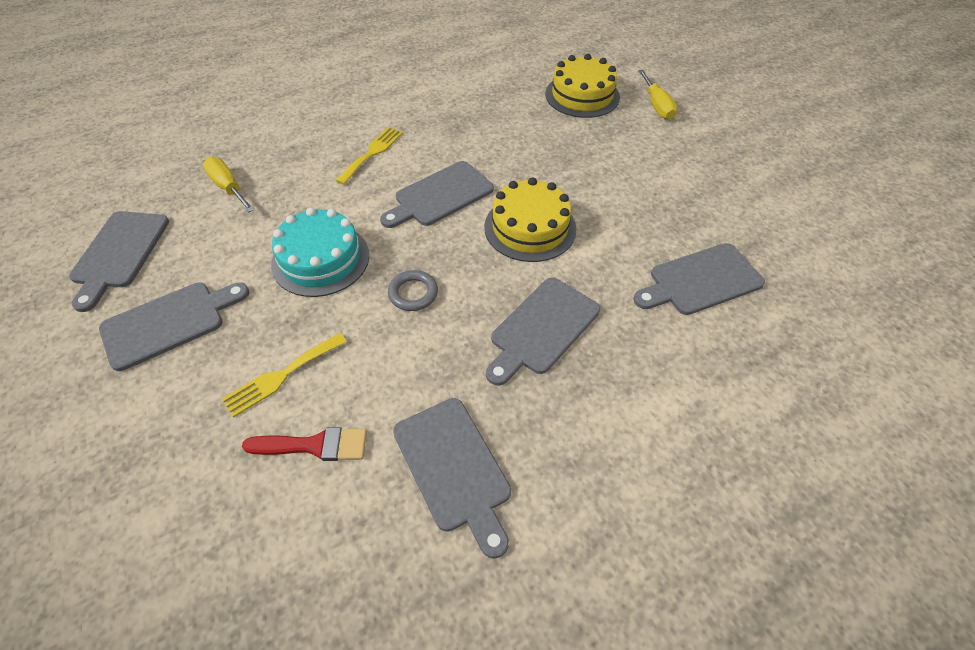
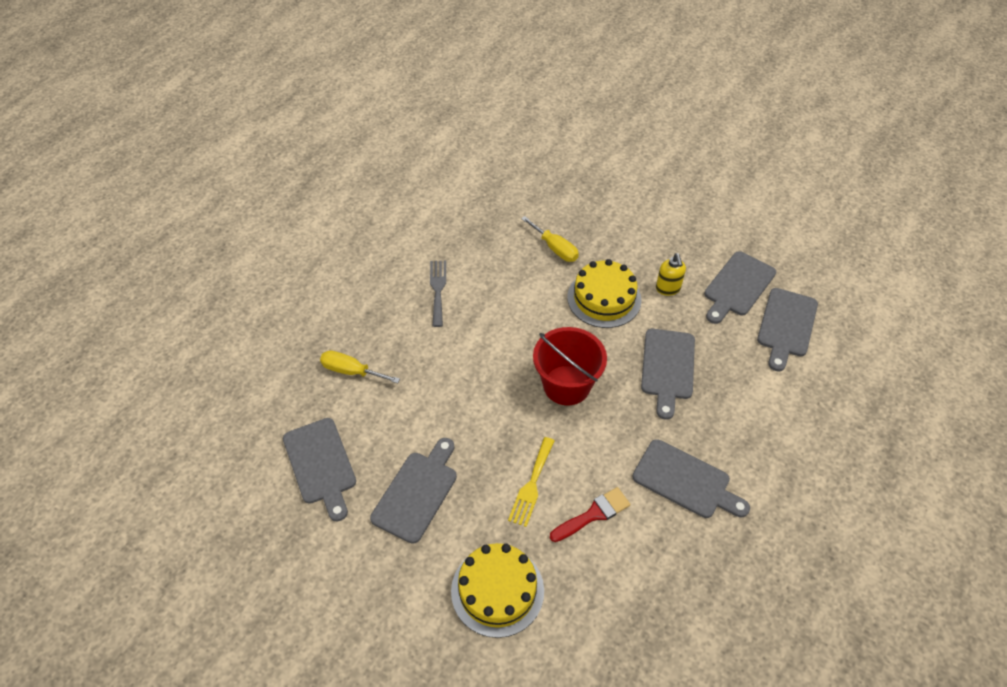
camera: 30 degrees left, 0 degrees up
turquoise cake [271,208,369,297] -> none
yellow fork [335,127,403,185] -> grey fork [430,261,446,327]
grey cutting board [380,161,494,228] -> grey cutting board moved to [757,288,818,372]
grey ring [388,270,438,311] -> red bucket [533,327,607,405]
yellow cake [545,54,620,118] -> yellow cake moved to [451,543,544,638]
yellow screwdriver [638,70,678,120] -> yellow screwdriver moved to [521,216,579,262]
none -> yellow soap dispenser [656,253,686,296]

